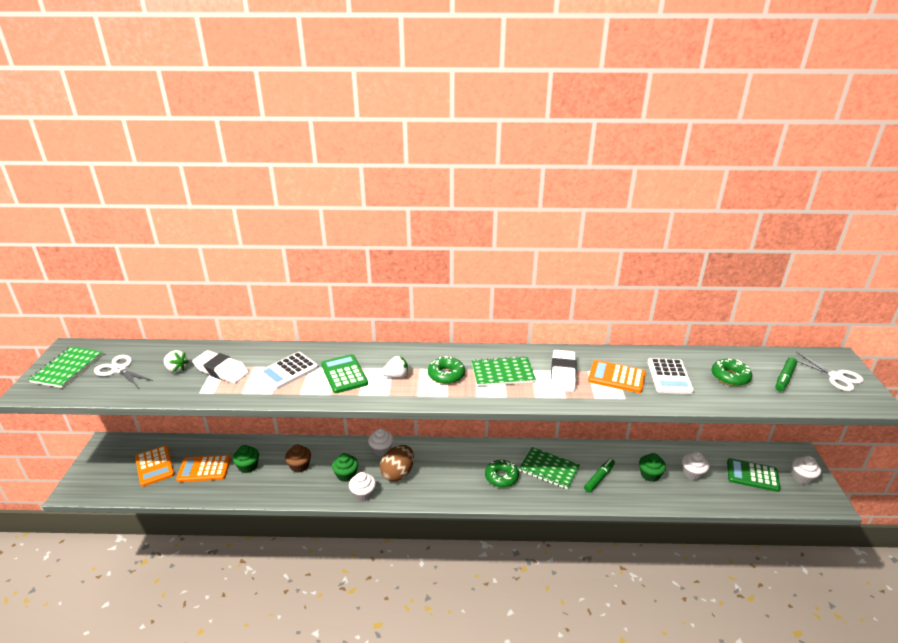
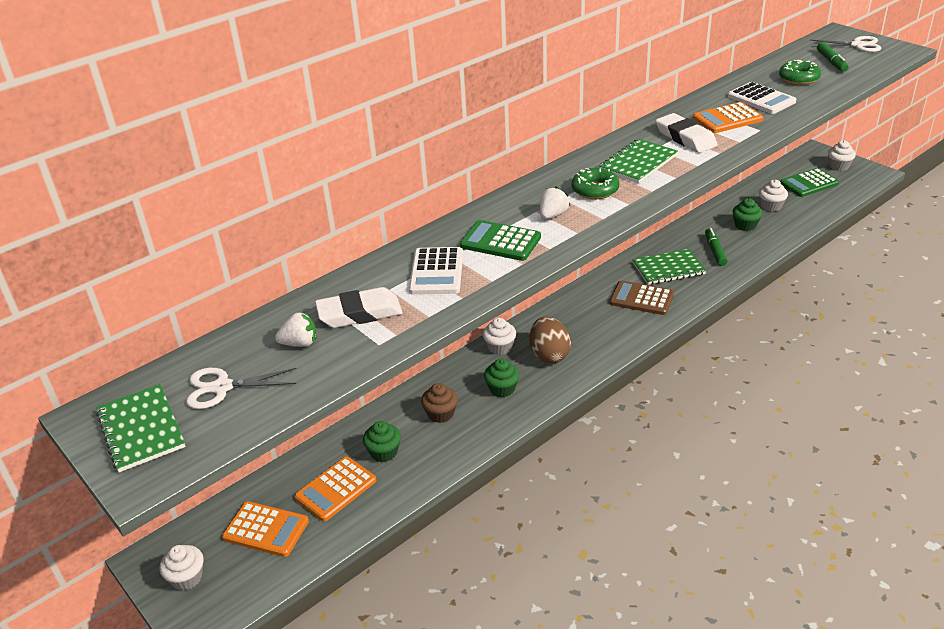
camera: 40 degrees left, 5 degrees up
white cupcake [349,472,376,502] -> white cupcake moved to [160,545,204,590]
green donut [485,460,519,488] -> brown calculator [610,280,674,315]

